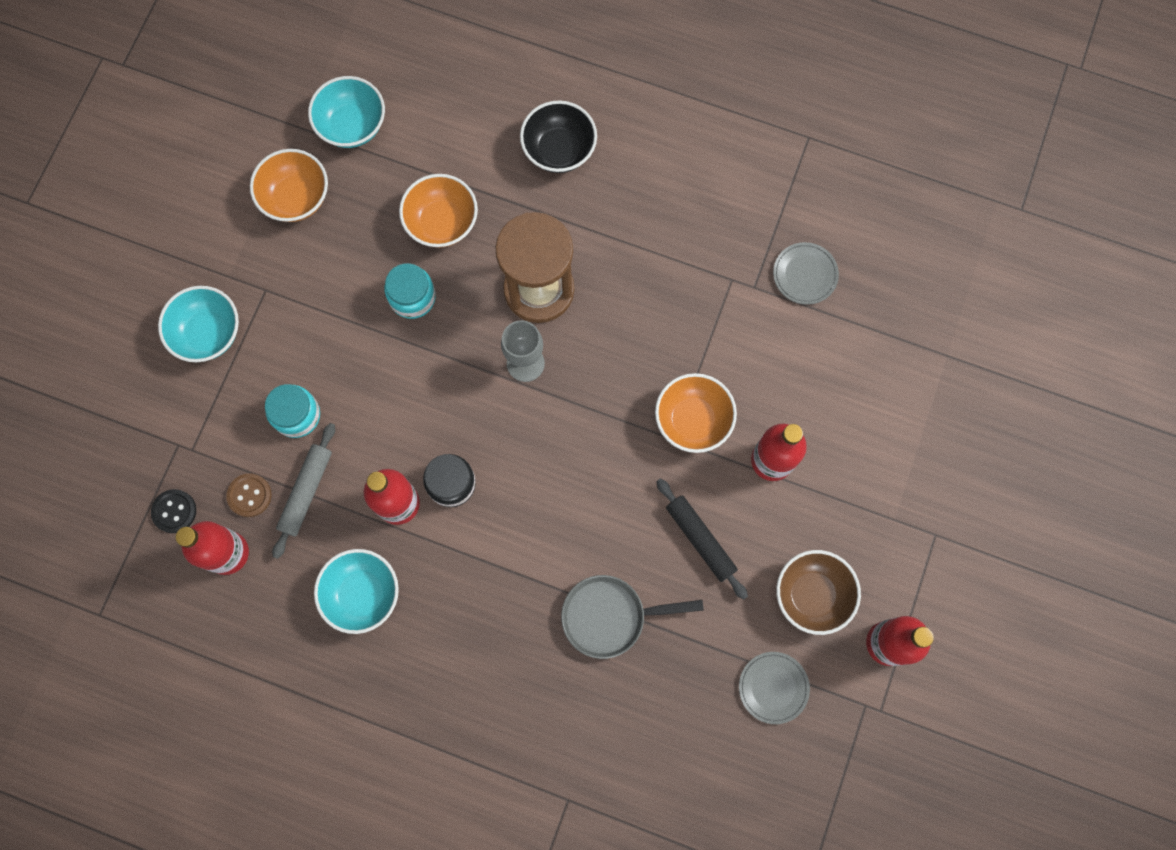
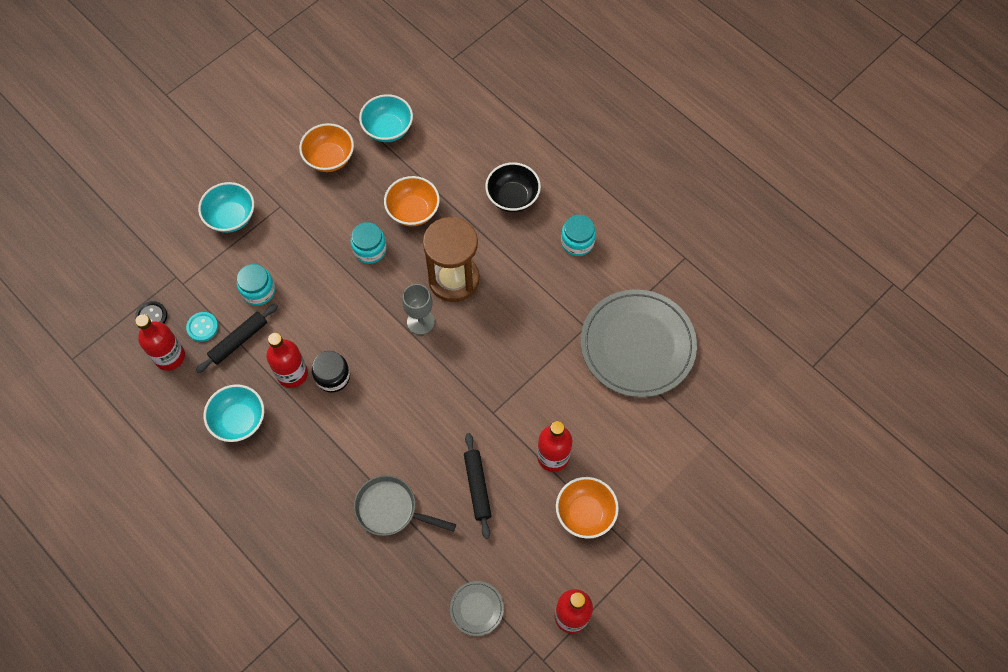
camera: 25 degrees right, 10 degrees down
brown button [226,473,272,517] -> turquoise button [186,312,218,342]
grey rolling pin [272,423,335,559] -> black rolling pin [196,304,278,373]
orange bowl [655,373,737,453] -> orange bowl moved to [556,477,619,539]
grey plate [773,242,839,305] -> grey plate [581,289,697,397], size x2.37
brown bowl [776,550,861,635] -> none
none -> turquoise jar [561,215,596,256]

